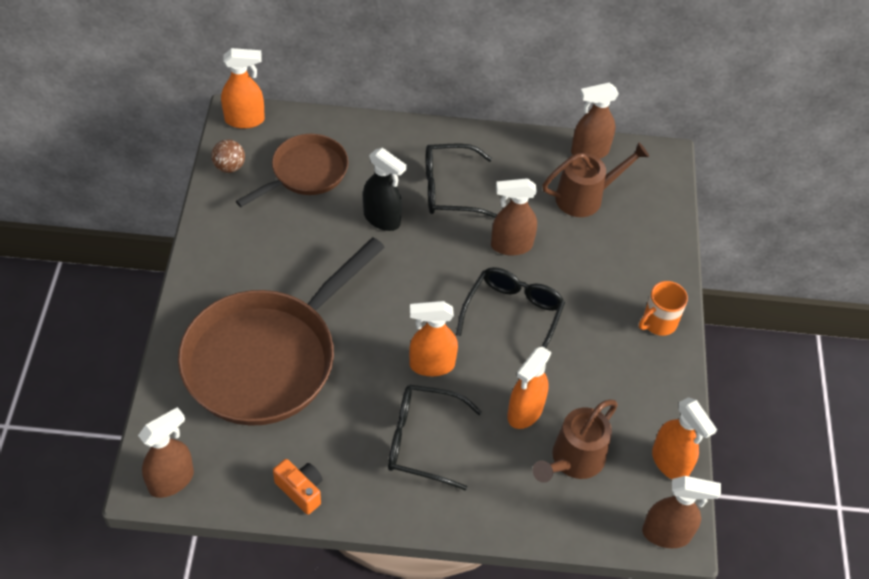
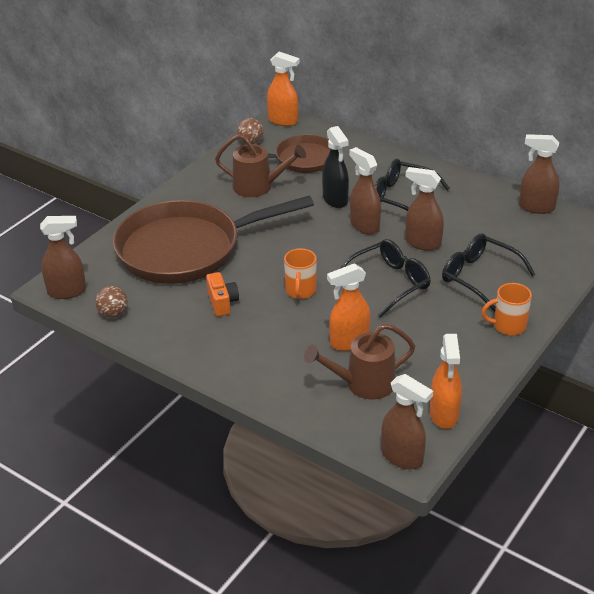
camera: 35 degrees right, 15 degrees down
orange camera [273,459,323,515] -> orange camera moved to [206,272,239,317]
black glasses [388,385,482,491] -> black glasses moved to [442,233,535,312]
orange spray bottle [409,301,458,376] -> orange mug [284,249,316,299]
brown watering can [542,142,649,217] -> brown watering can moved to [215,134,306,197]
none -> brown ball [95,286,128,318]
none -> brown spray bottle [349,147,381,235]

